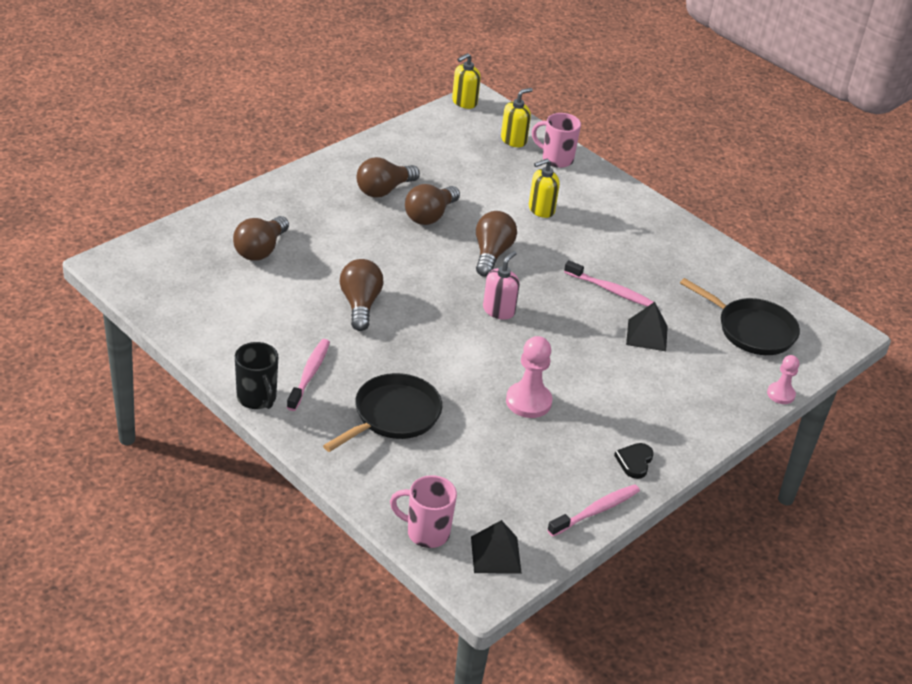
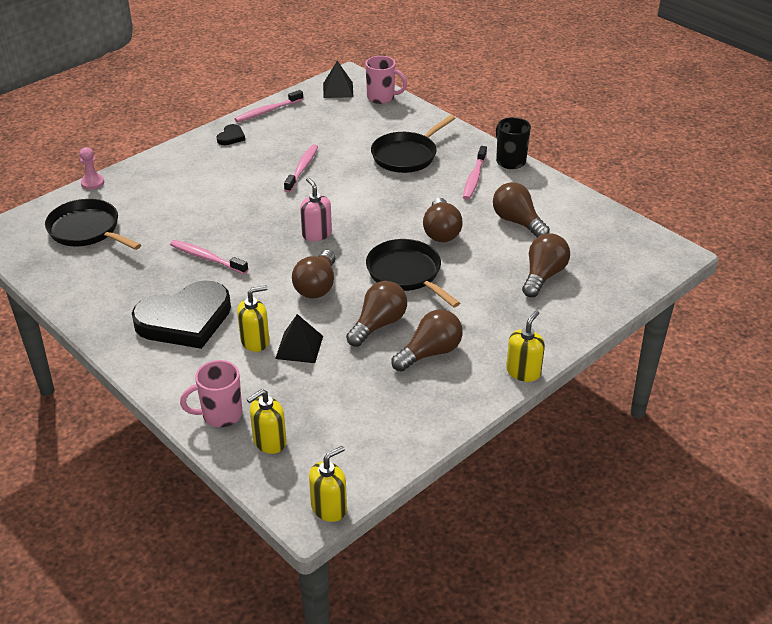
camera: 175 degrees left, 0 degrees up
pink soap dispenser [483,251,520,319] -> pink soap dispenser turned 120 degrees clockwise [300,178,332,241]
pink pawn [506,336,552,418] -> pink toothbrush [284,144,318,192]
pink mug [532,113,581,168] -> pink mug turned 135 degrees clockwise [180,360,242,427]
black pyramid [626,302,668,351] -> black pyramid moved to [275,314,323,363]
none -> black heart [132,281,231,349]
none -> black pan [366,239,460,307]
none -> brown light bulb [493,182,550,237]
none -> yellow soap dispenser [506,310,545,382]

